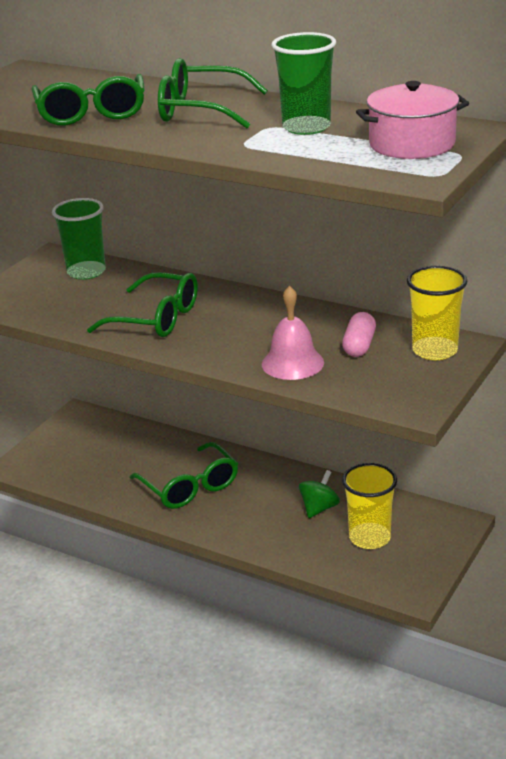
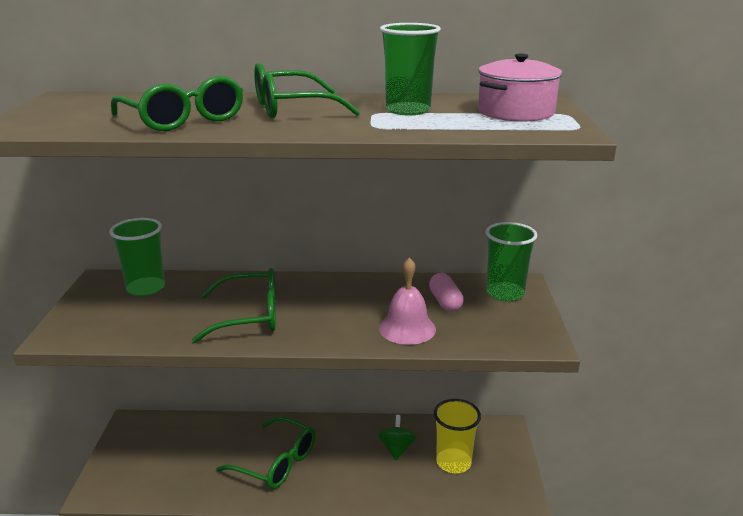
camera: 30 degrees left, 5 degrees down
yellow cup [407,266,468,360] -> green cup [486,222,537,301]

